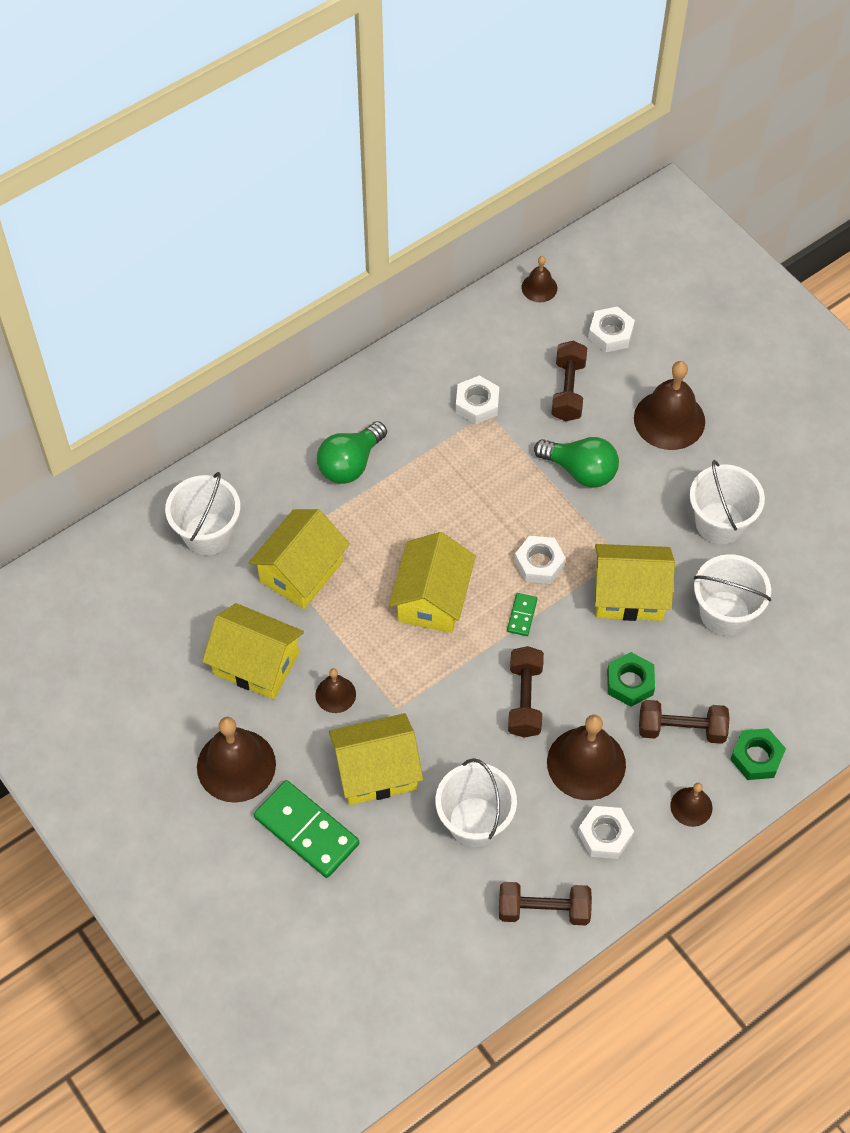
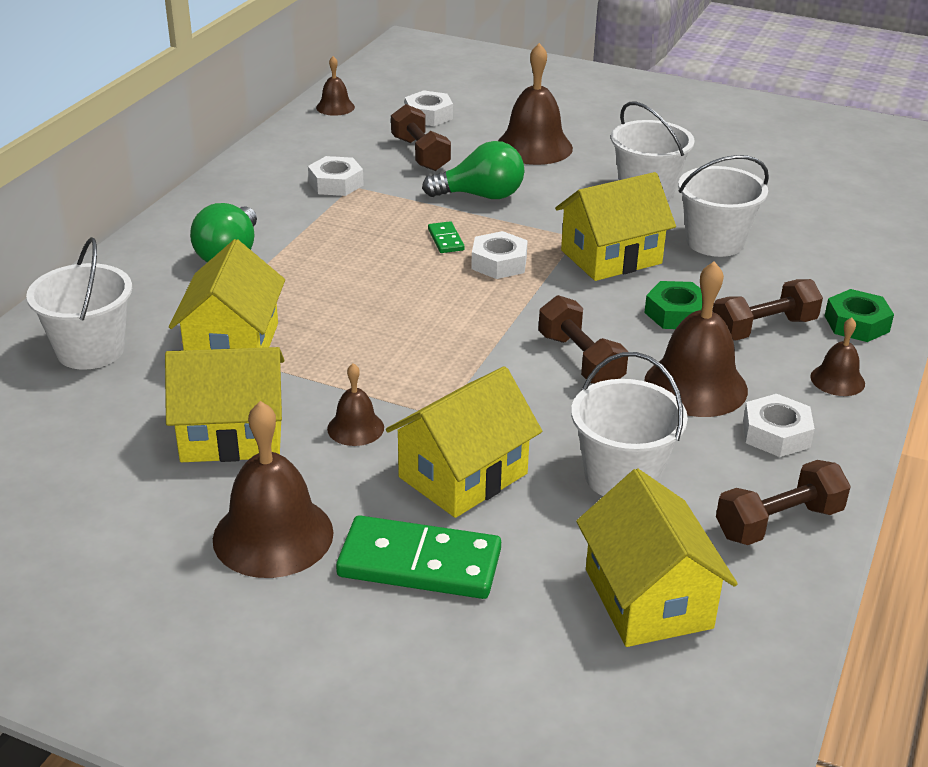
camera: 30 degrees left, 25 degrees down
yellow house [389,532,476,633] -> yellow house moved to [576,469,738,647]
green domino [507,593,537,636] -> green domino moved to [428,221,465,253]

